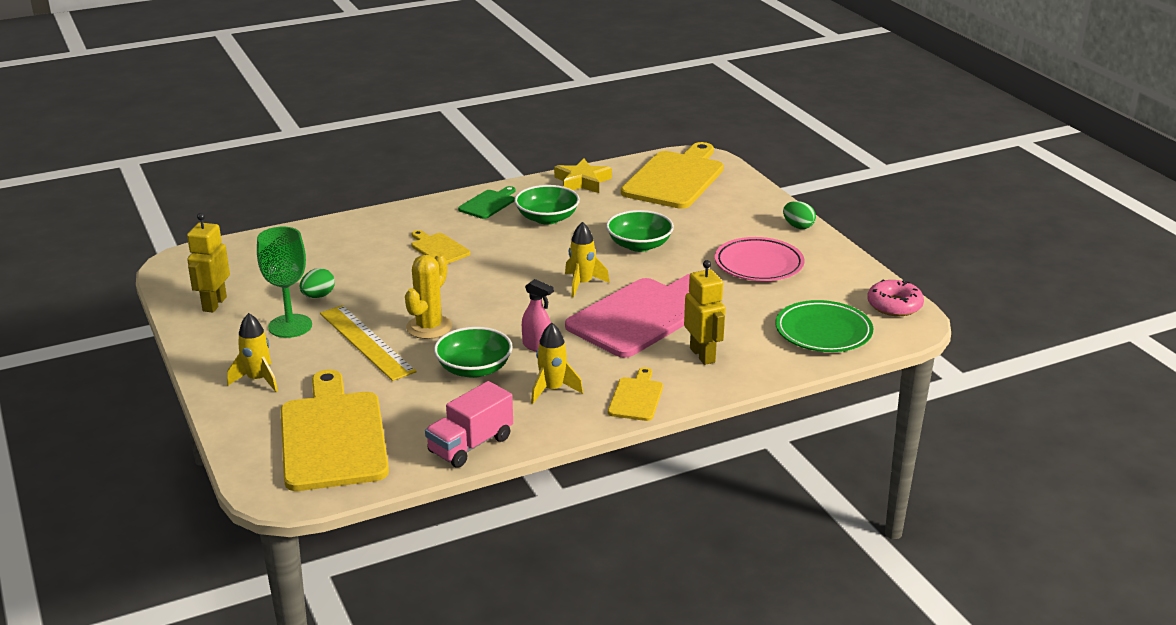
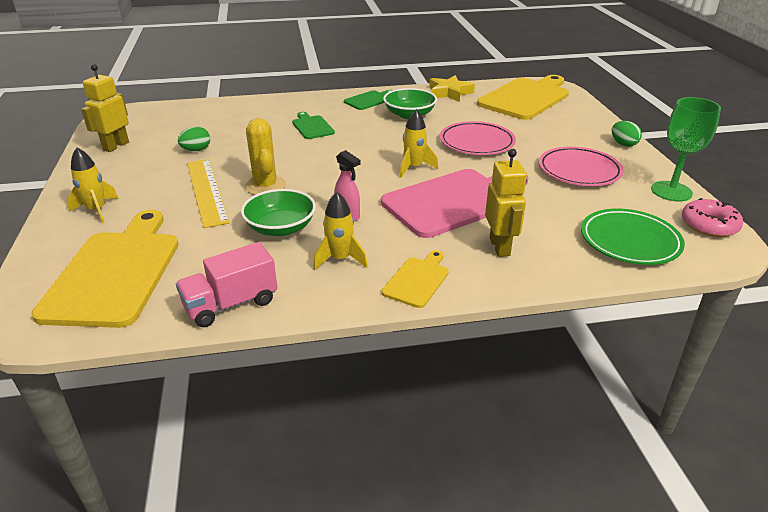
camera: 15 degrees right, 5 degrees up
green goblet [257,227,312,338] -> green goblet moved to [651,97,721,202]
yellow cactus [405,254,452,339] -> yellow cactus turned 60 degrees counterclockwise [245,118,286,195]
yellow cutting board [412,230,471,264] -> green cutting board [292,112,335,139]
green bowl [606,210,674,252] -> pink plate [440,121,516,155]

